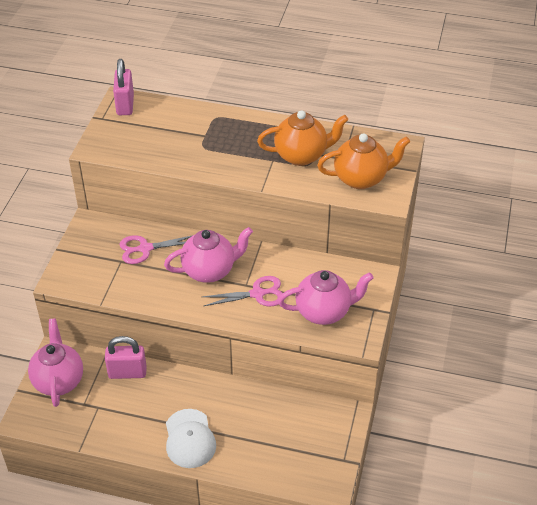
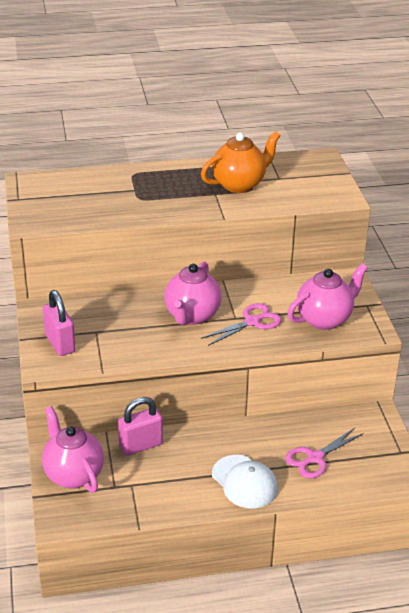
camera: 25 degrees left, 10 degrees down
pink padlock [113,59,134,115] -> pink padlock moved to [43,290,76,356]
pink scissors [119,235,193,264] -> pink scissors moved to [285,428,364,479]
pink teapot [164,227,253,283] -> pink teapot turned 150 degrees clockwise [164,262,221,325]
orange teapot [317,133,410,189] -> none

